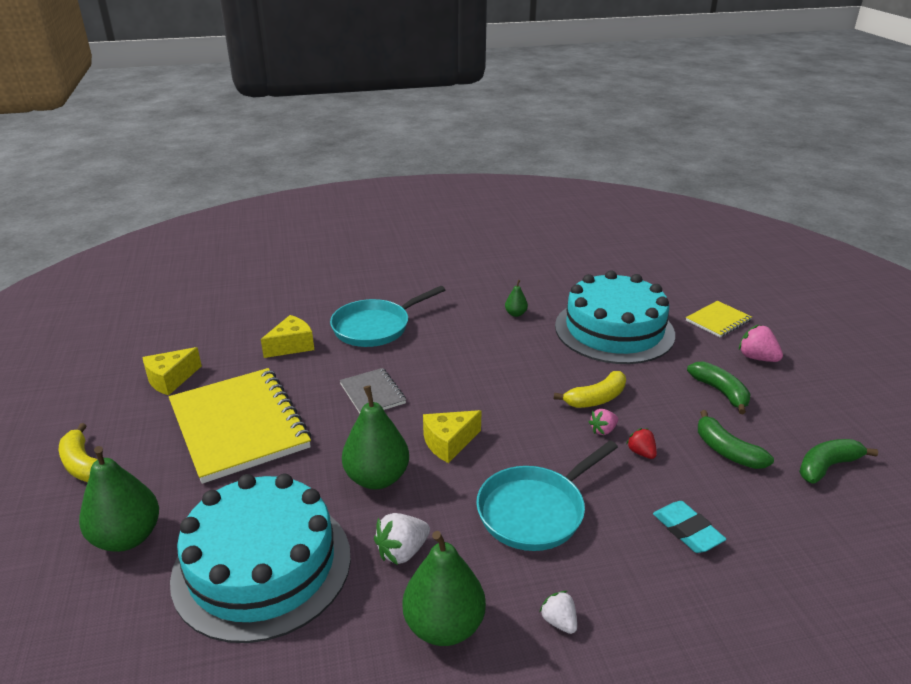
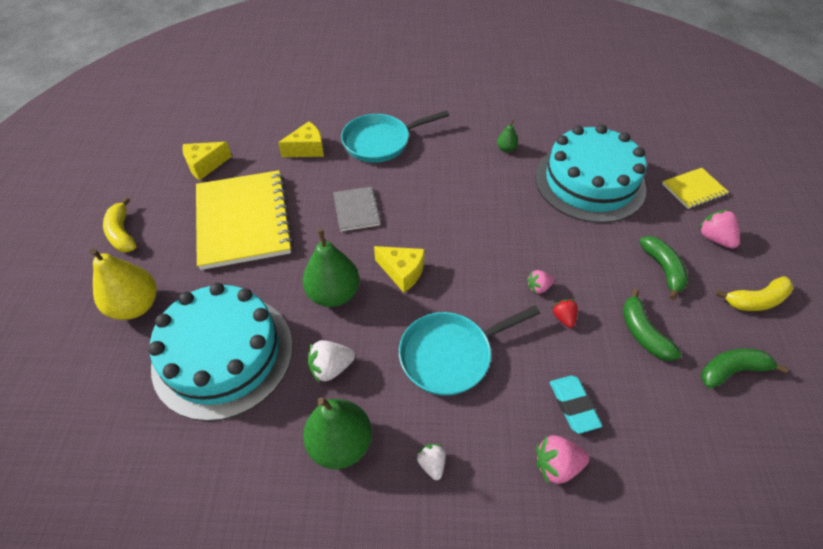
camera: 15 degrees right, 20 degrees up
green pear [79,446,159,552] -> yellow pear [89,248,157,320]
yellow cheese [423,410,481,463] -> yellow cheese turned 135 degrees counterclockwise [374,246,425,292]
yellow banana [554,371,626,408] -> yellow banana moved to [716,276,793,311]
none -> pink strawberry [536,435,589,484]

